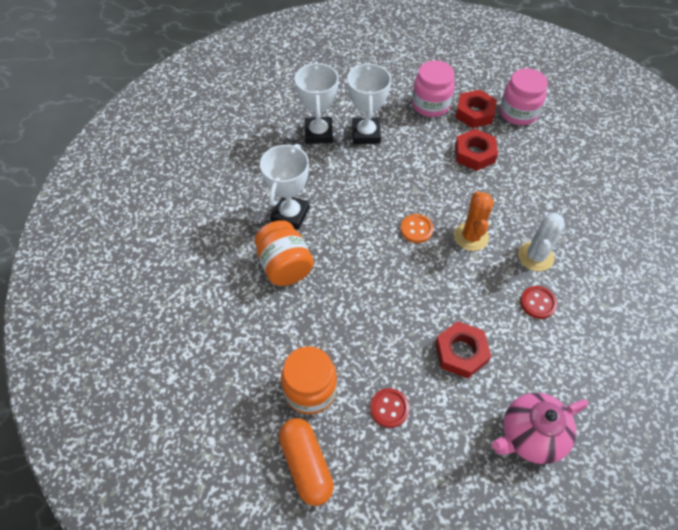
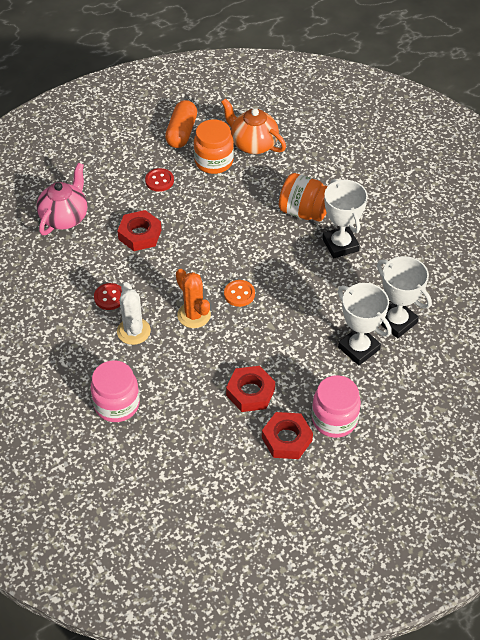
camera: 140 degrees right, 5 degrees down
orange capsule [279,418,334,506] -> orange capsule turned 75 degrees clockwise [165,100,197,148]
pink jar [500,68,548,125] -> pink jar moved to [91,360,140,422]
none -> orange teapot [221,98,286,154]

